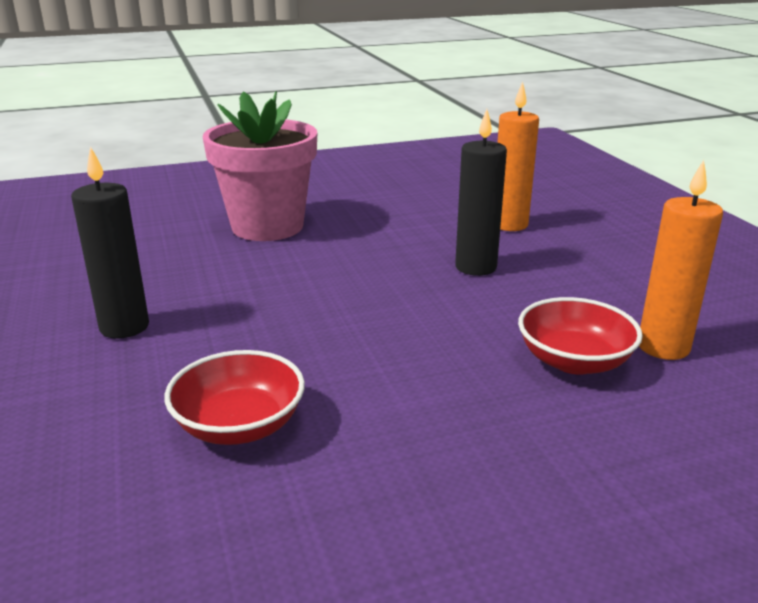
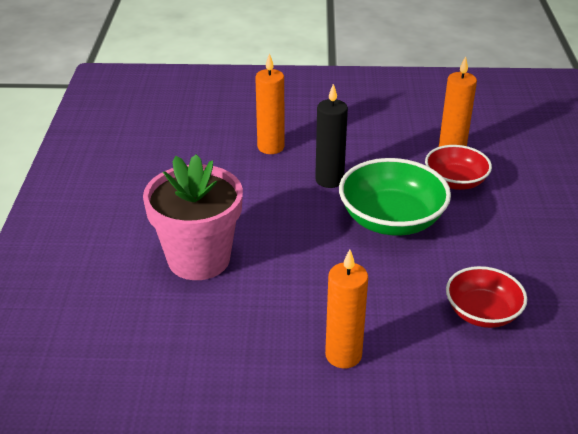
camera: 70 degrees left, 10 degrees up
black candle [71,146,149,339] -> orange candle [325,249,368,368]
none -> green bowl [339,158,451,236]

